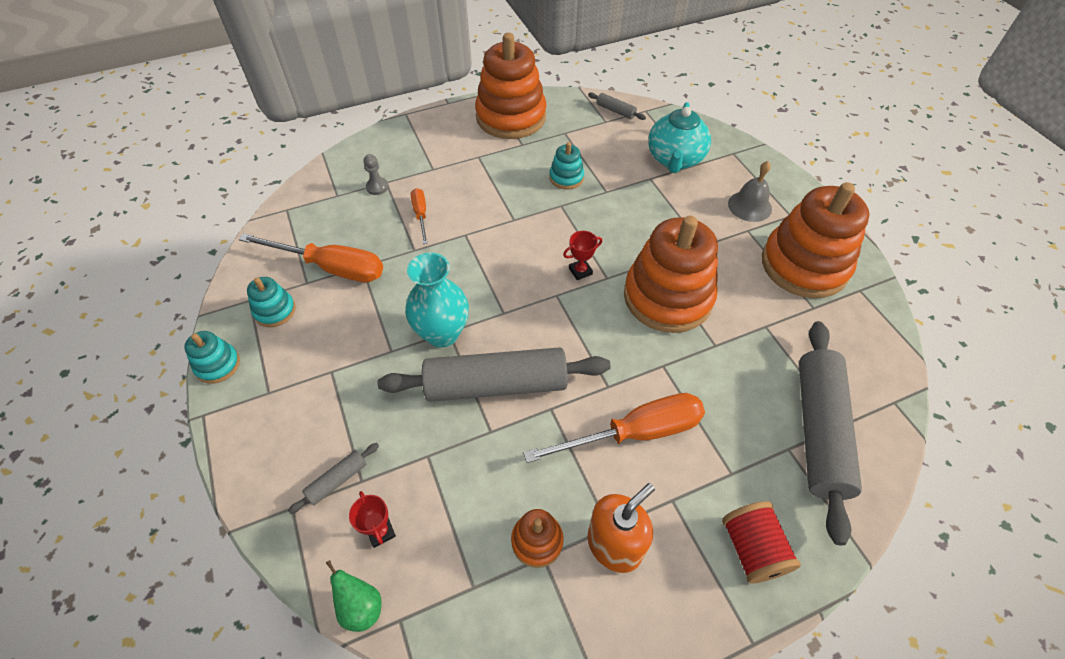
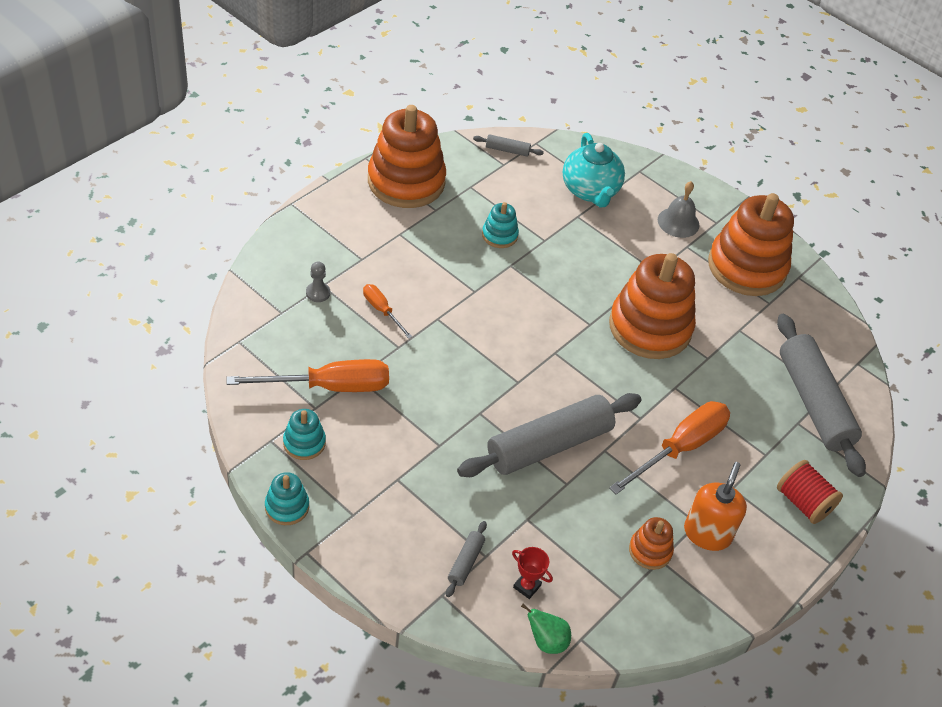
camera: 30 degrees left, 5 degrees down
turquoise vase [405,253,469,348] -> none
red trophy [563,231,602,280] -> none

